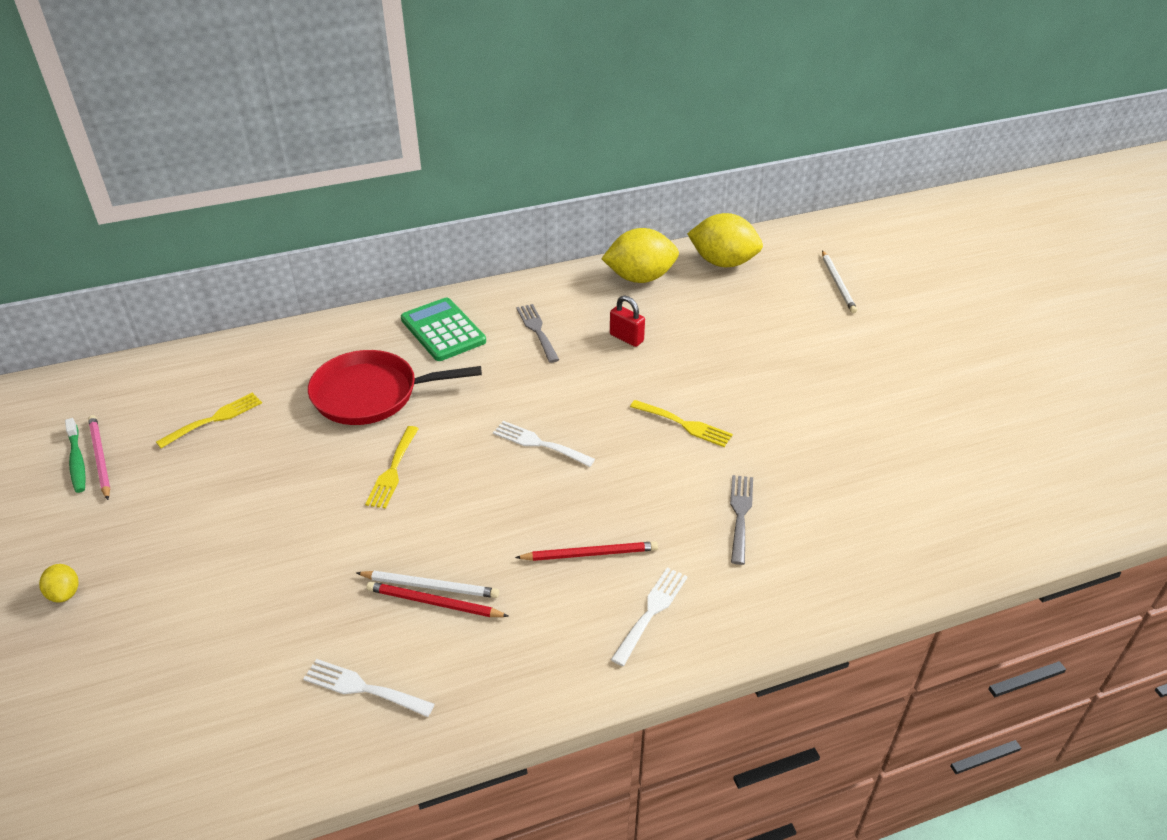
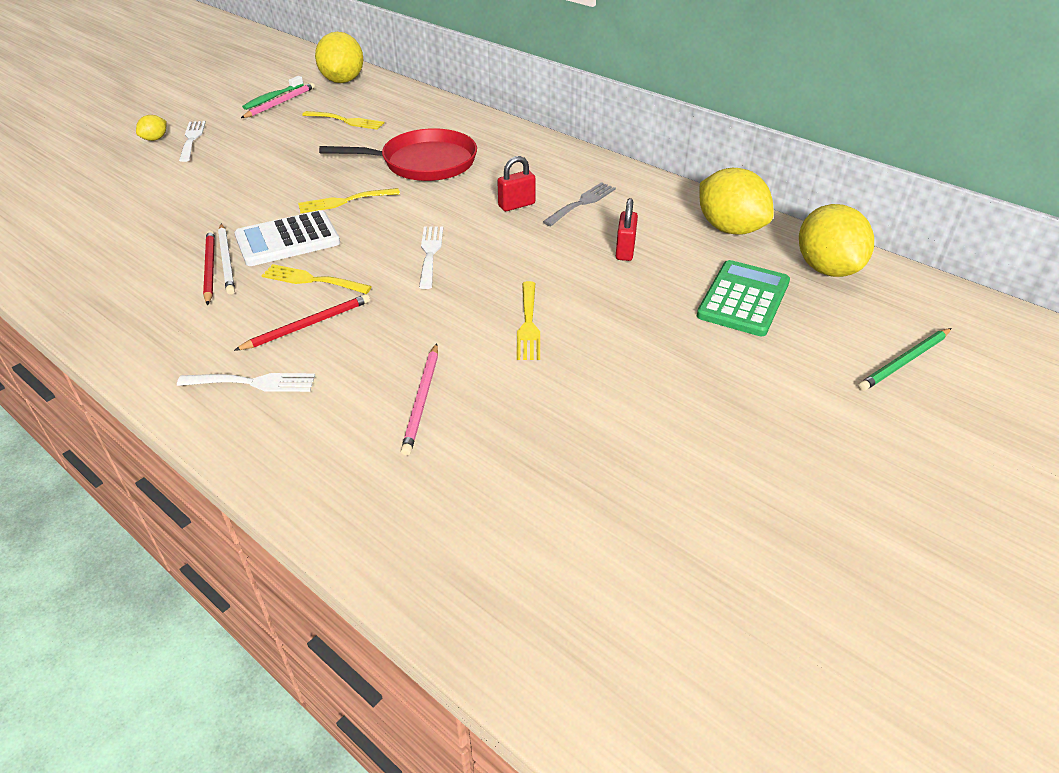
camera: 60 degrees right, 0 degrees up
white fork [303,659,435,717] -> white fork moved to [179,121,206,162]
red pan [308,350,482,425] -> red pan turned 120 degrees clockwise [319,128,477,181]
green calculator [401,298,486,361] -> green calculator moved to [697,260,790,336]
red pencil [515,541,658,561] -> red pencil turned 90 degrees counterclockwise [234,294,370,351]
grey fork [730,475,753,565] -> pink pencil [401,343,438,456]
white pencil [822,250,857,313] -> green pencil [858,328,952,391]
none -> white calculator [234,210,340,266]
none -> yellow fork [261,264,372,294]
none -> yellow lemon [315,32,363,83]
none -> red padlock [497,156,536,211]

